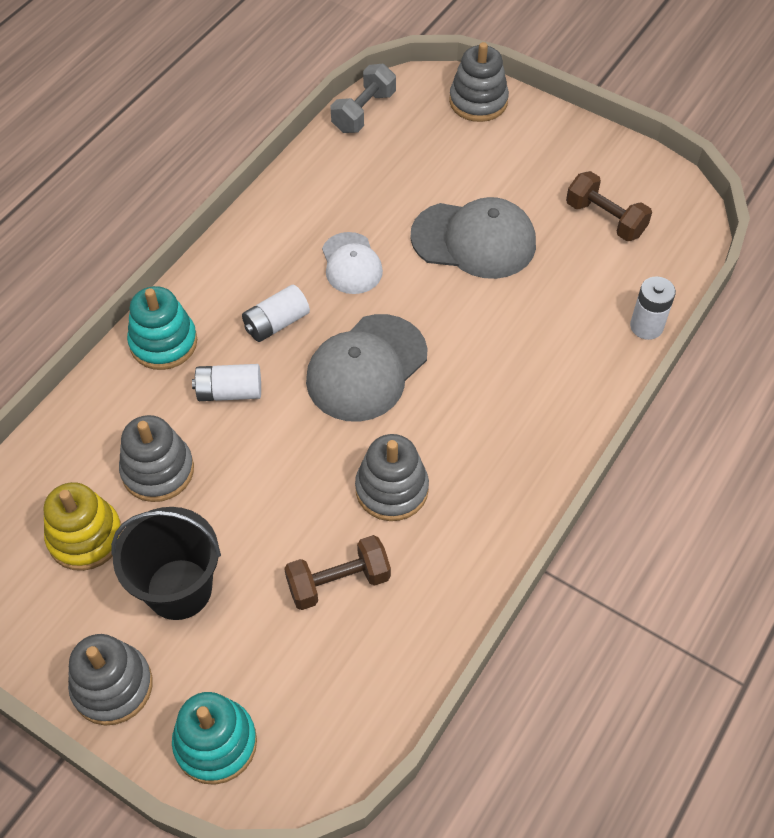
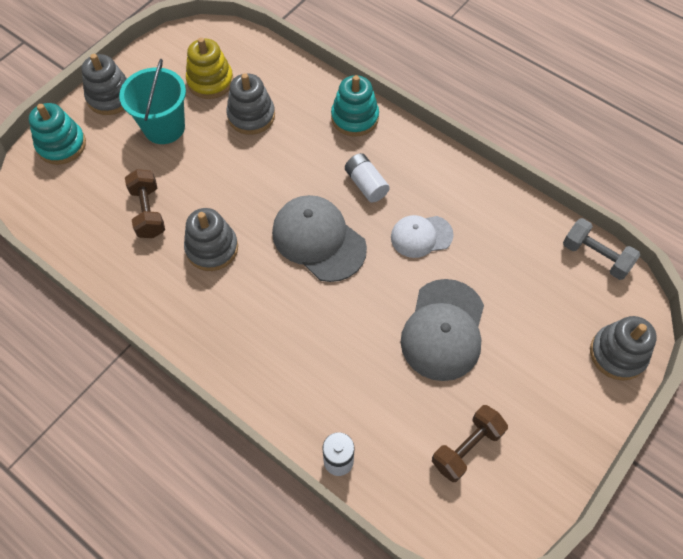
camera: 95 degrees right, 5 degrees up
black bucket [111,507,221,620] -> turquoise bucket [119,59,186,144]
white battery [192,364,261,401] -> none

